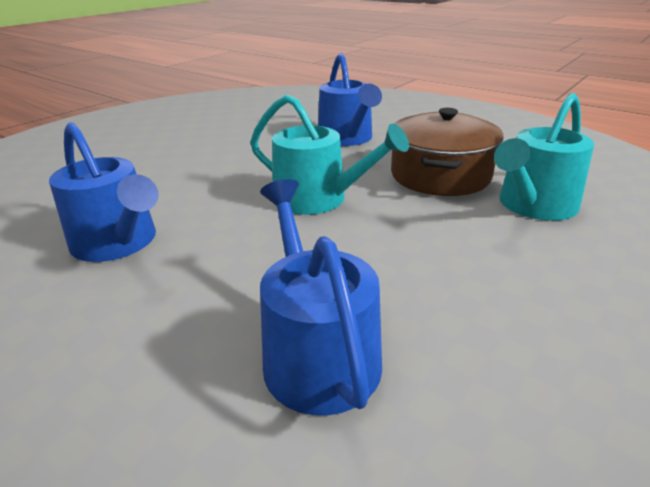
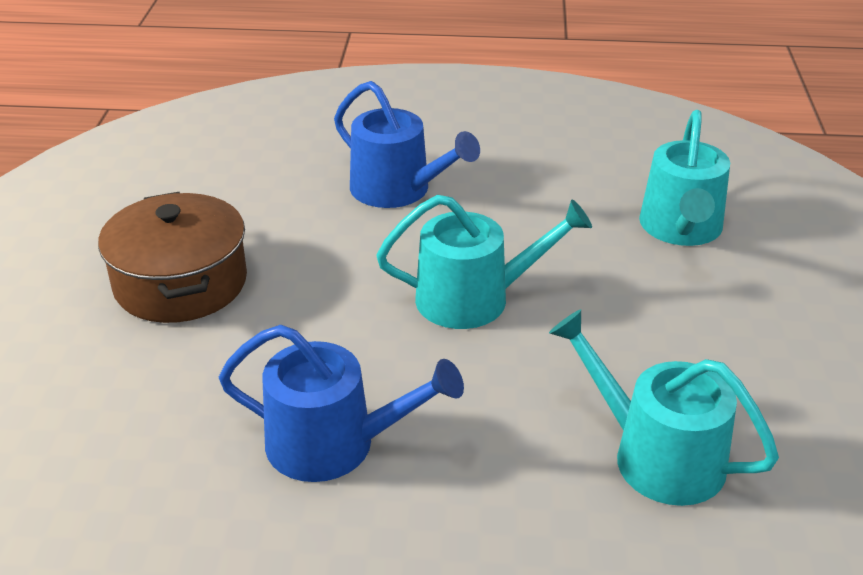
camera: 35 degrees left, 5 degrees up
blue watering can [260,179,382,416] -> turquoise watering can [549,309,779,506]
brown pot [391,108,504,196] -> brown pot moved to [98,192,247,323]

